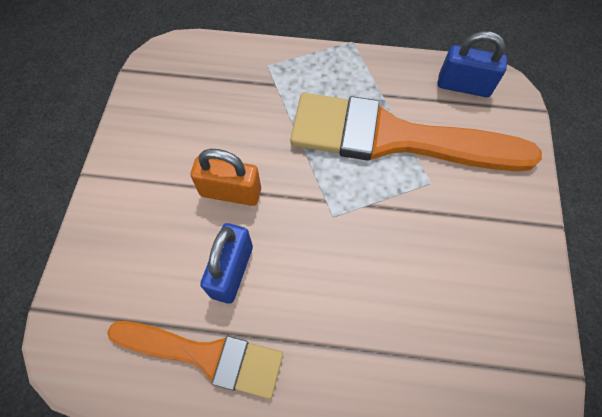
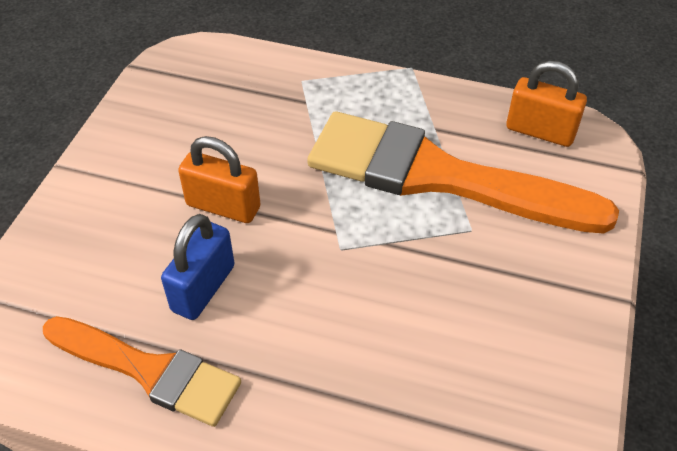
camera: 10 degrees right, 15 degrees down
blue padlock [438,31,507,97] -> orange padlock [506,61,587,147]

